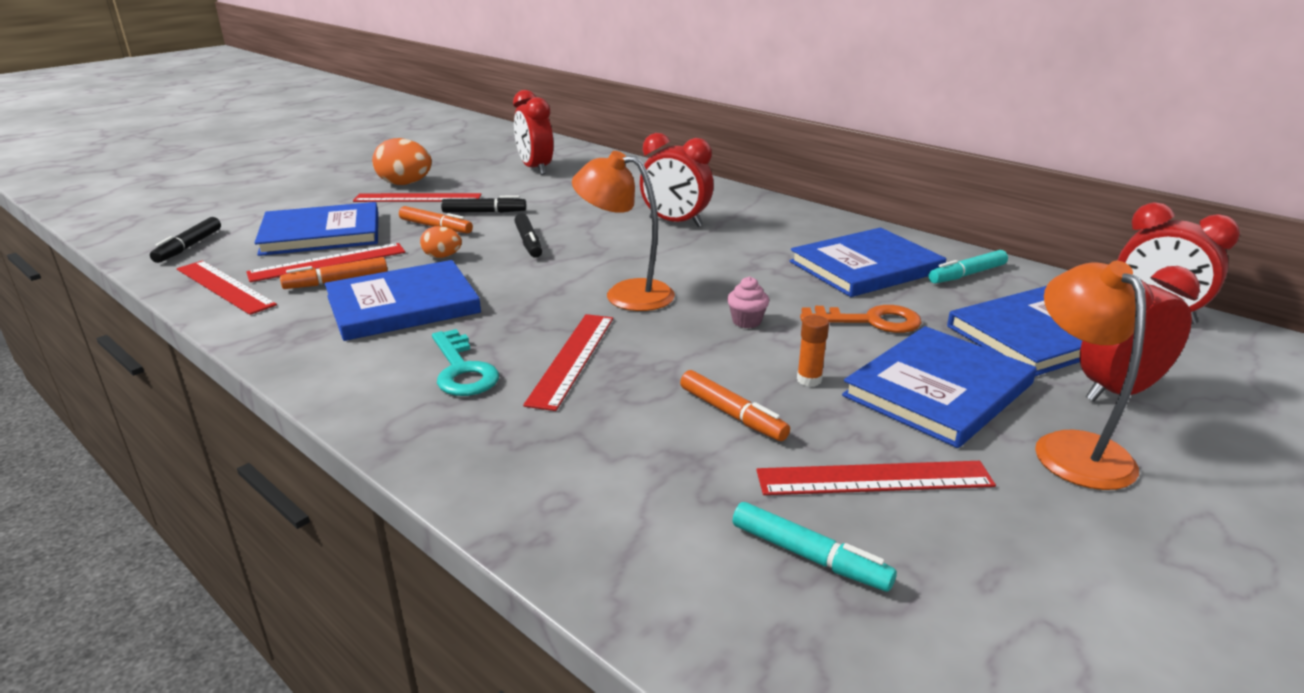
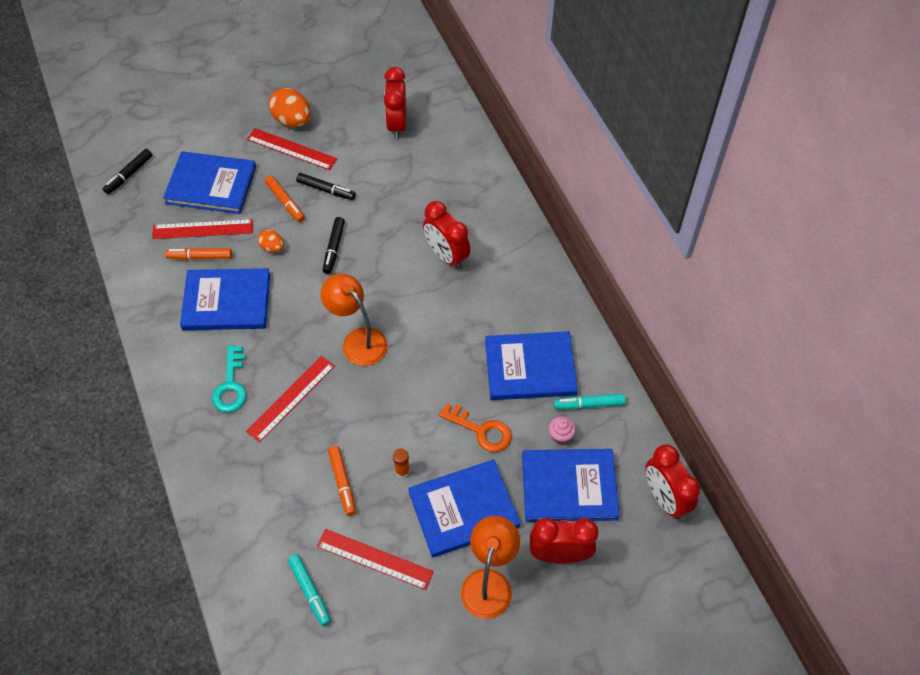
camera: 25 degrees right, 30 degrees up
red ruler [177,261,277,315] -> none
pink cupcake [727,276,769,328] -> pink cupcake moved to [549,416,576,444]

